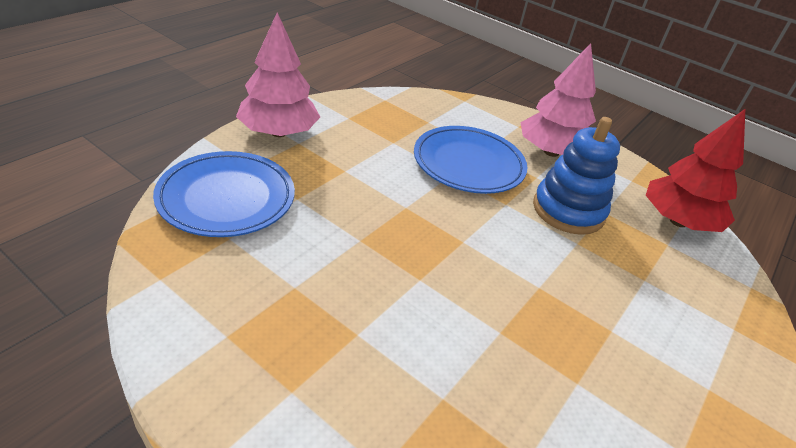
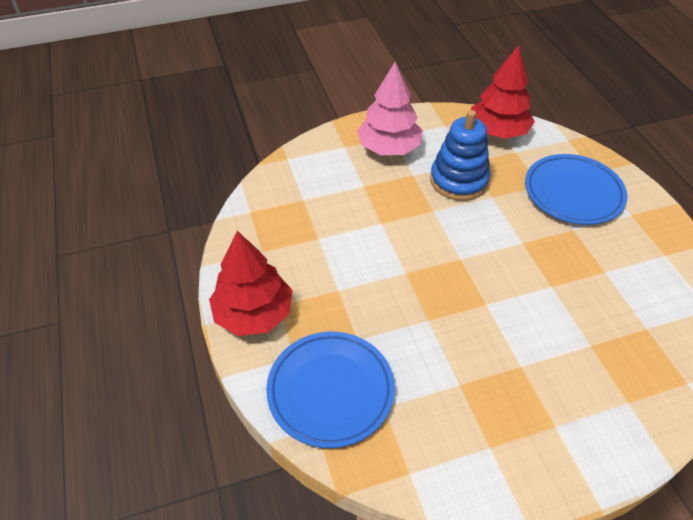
camera: 50 degrees left, 10 degrees up
pink tree [236,12,320,137] -> red tree [209,231,292,336]
blue plate [414,126,527,194] -> blue plate moved to [525,154,628,225]

